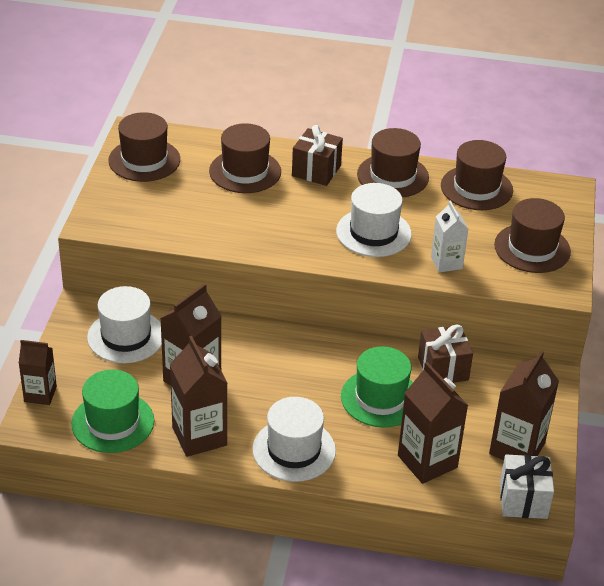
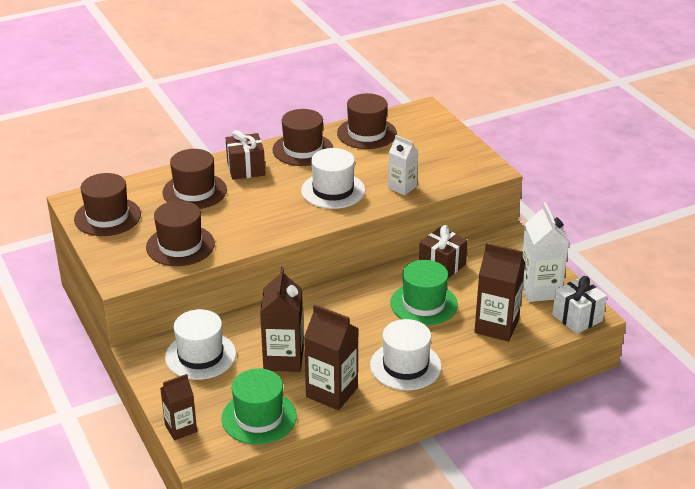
camera: 35 degrees left, 5 degrees down
brown carton [489,350,559,460] -> white carton [522,202,569,302]
brown hat [494,198,571,273] -> brown hat moved to [146,200,215,266]

